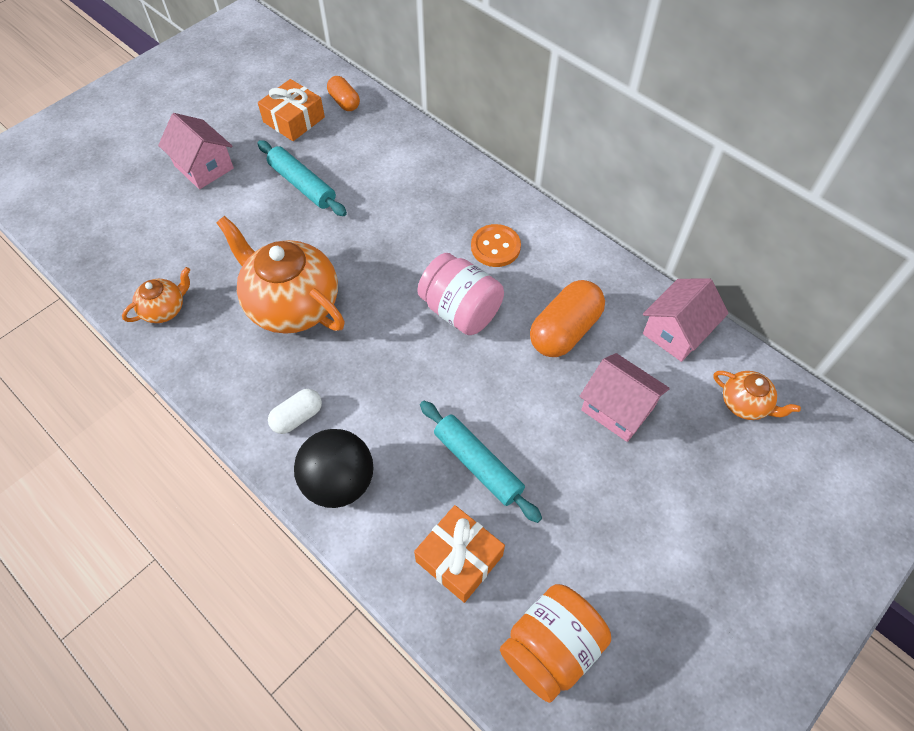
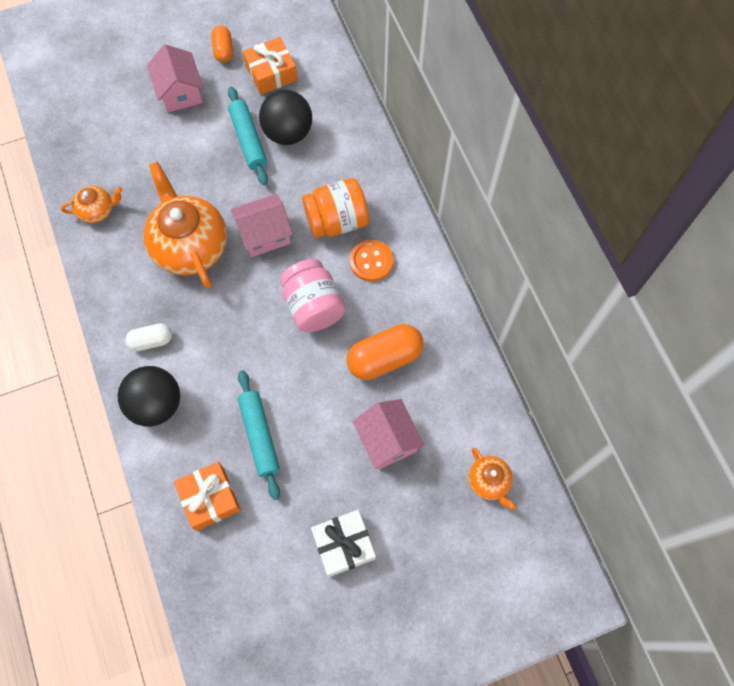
camera: 25 degrees right, 10 degrees up
orange capsule [327,76,360,111] -> orange capsule moved to [211,25,233,63]
orange jar [500,584,611,703] -> orange jar moved to [302,178,369,238]
pink house [643,278,729,362] -> pink house moved to [231,194,293,257]
none -> black ball [259,90,312,145]
none -> white gift [311,510,376,577]

